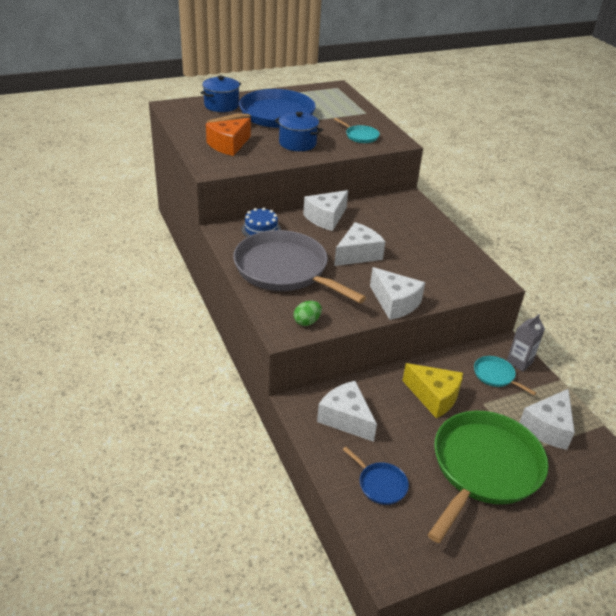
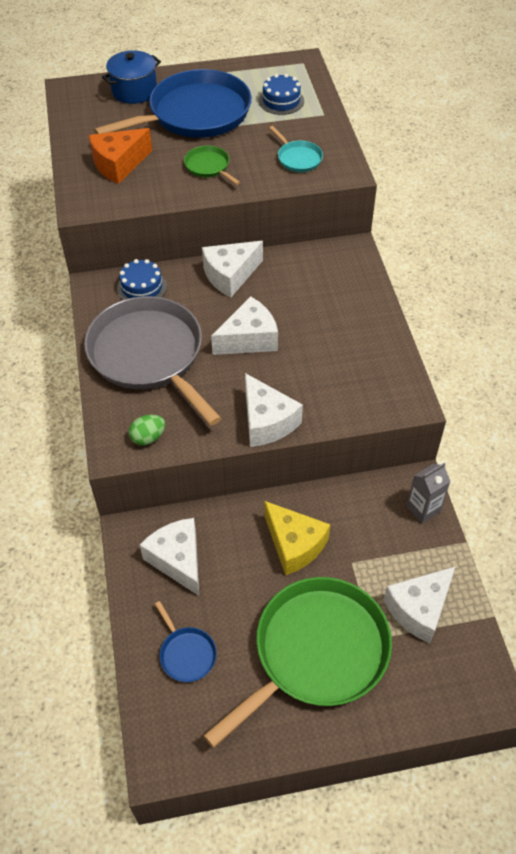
camera: 15 degrees right, 15 degrees up
blue pot [275,112,323,151] -> green pan [184,145,240,185]
turquoise pan [474,356,536,395] -> none
none -> blue cake [259,74,304,115]

